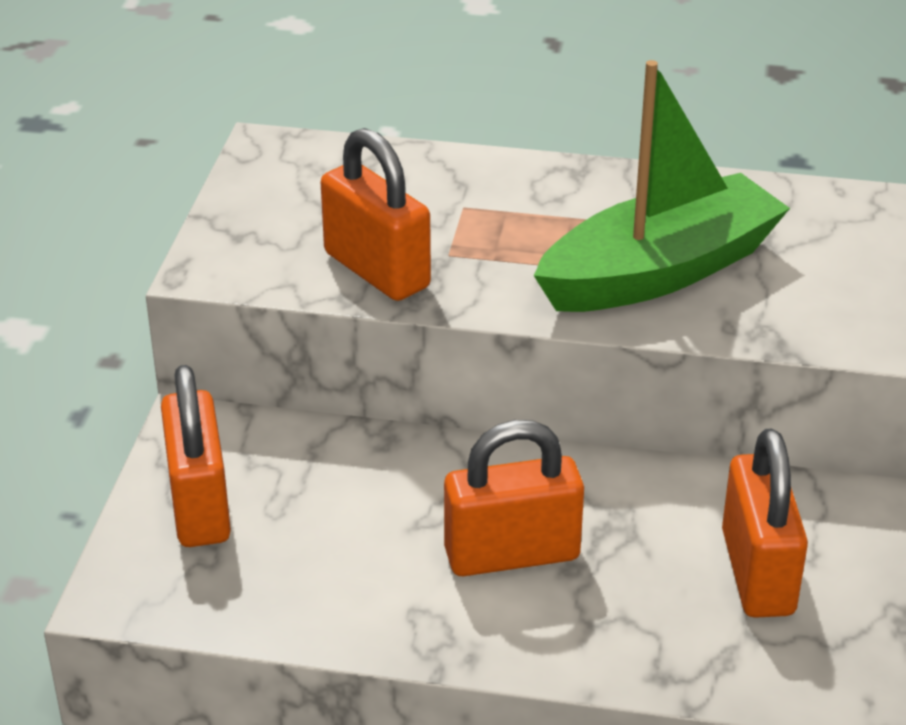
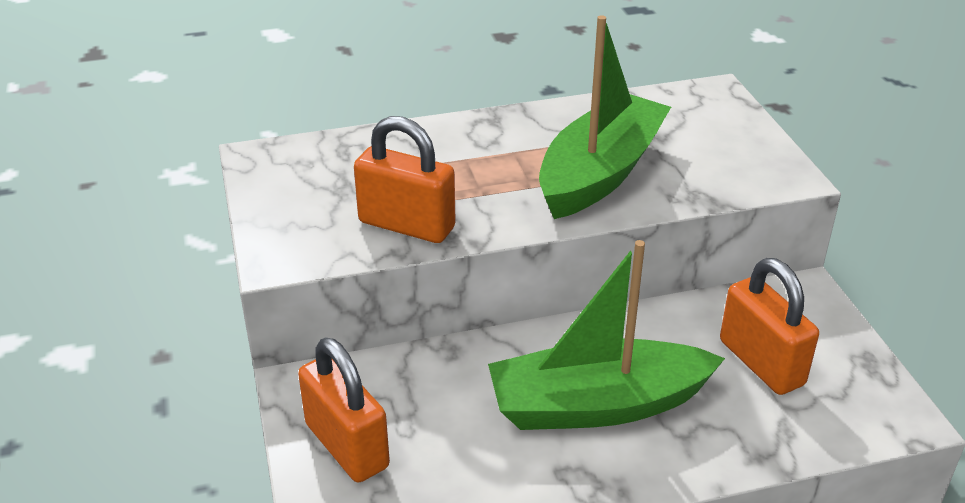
camera: 25 degrees left, 0 degrees up
orange padlock [444,420,584,576] -> green boat [488,240,725,430]

